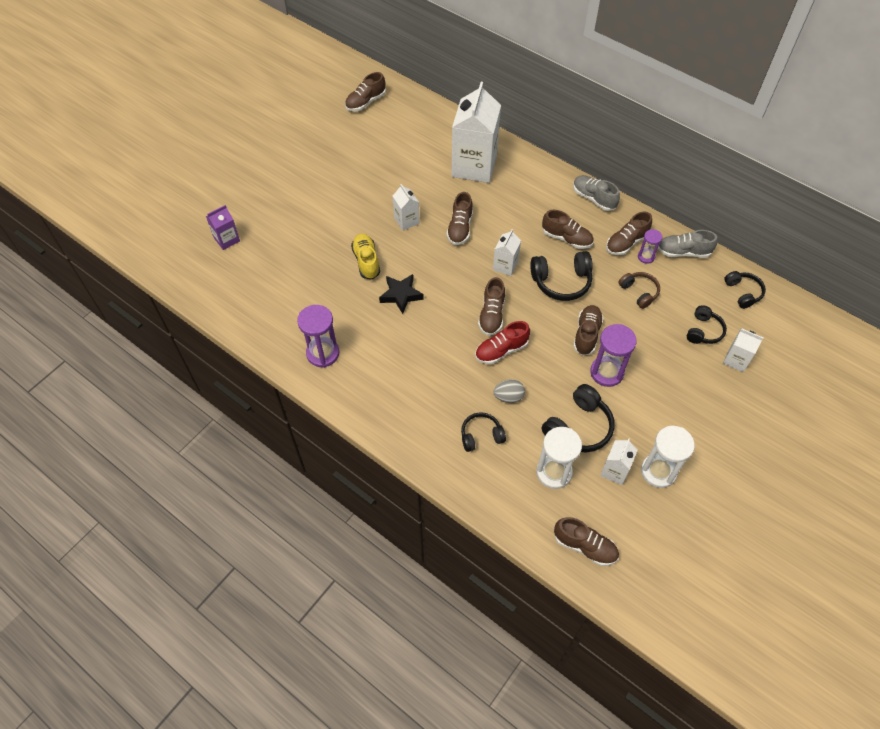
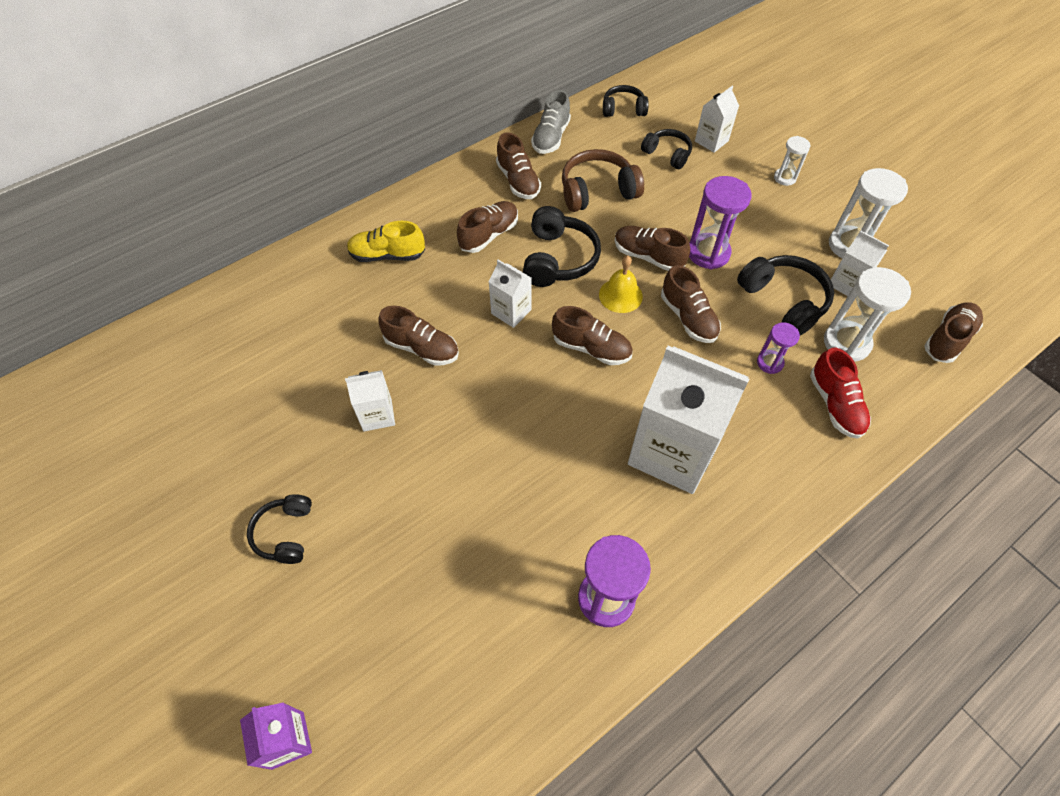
camera: 75 degrees left, 0 degrees up
brown shoe [345,72,386,111] -> brown shoe moved to [661,265,721,343]
yellow shoe [351,234,380,279] -> yellow shoe moved to [347,221,425,262]
black star [379,274,424,314] -> none
white carton [451,82,501,183] -> white carton moved to [628,346,749,494]
black headphones [461,412,506,452] -> black headphones moved to [247,494,312,564]
red shoe [475,321,530,364] -> red shoe moved to [810,348,871,439]
grey egg [493,379,525,403] -> none
grey shoe [573,175,620,211] -> none
brown headphones [618,272,660,309] -> brown headphones [562,149,644,212], size x1.58
purple hourglass [638,229,662,264] -> purple hourglass moved to [757,322,800,374]
none -> yellow bell [599,256,643,313]
none -> white hourglass [774,136,810,186]

